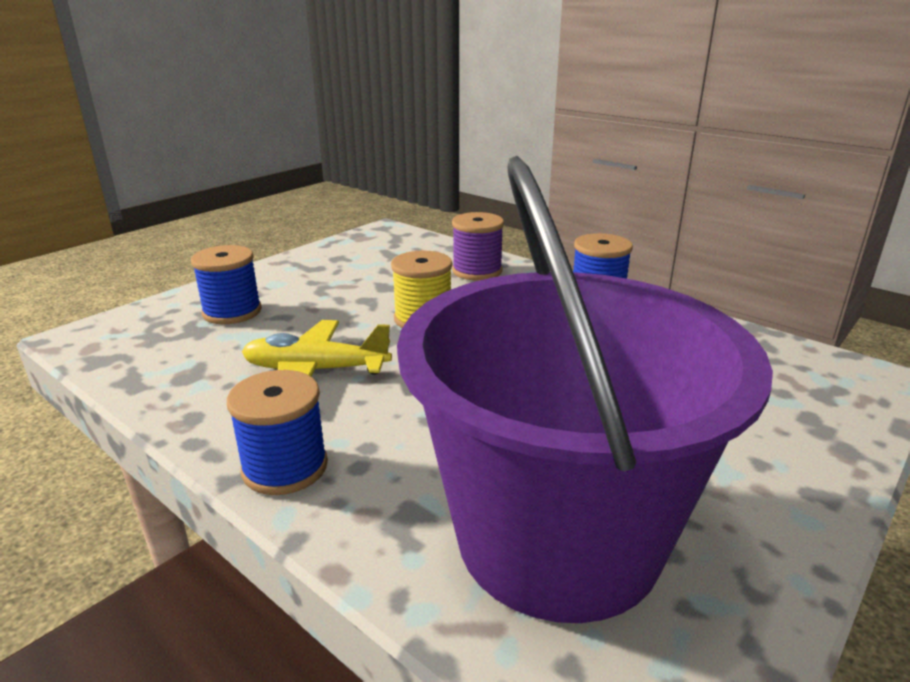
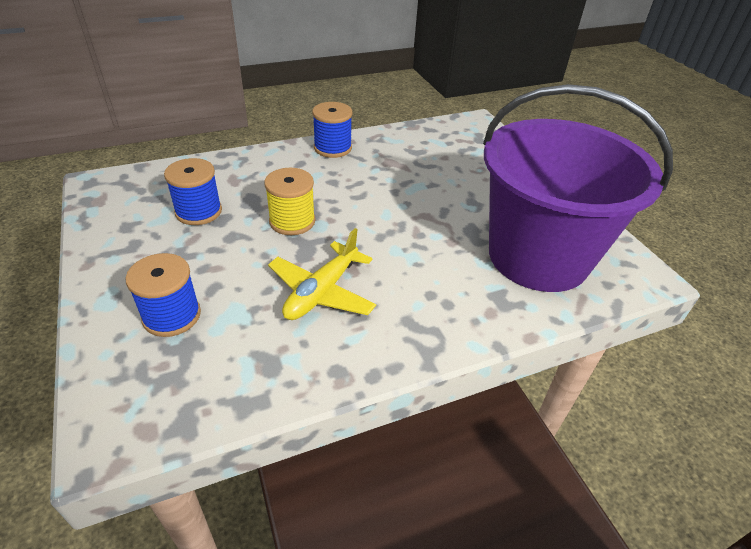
camera: 65 degrees left, 15 degrees up
blue spool [227,370,328,495] -> blue spool moved to [164,158,222,225]
purple spool [452,212,504,281] -> none

